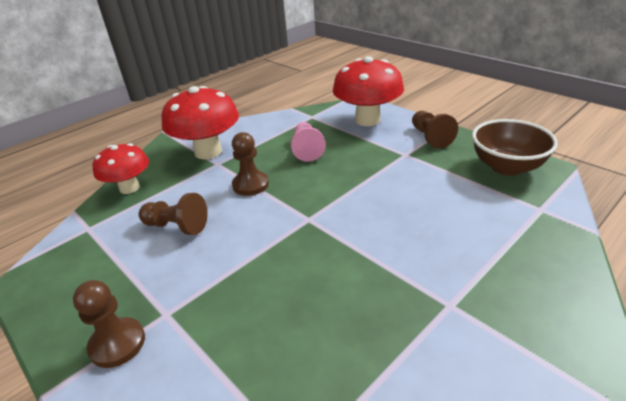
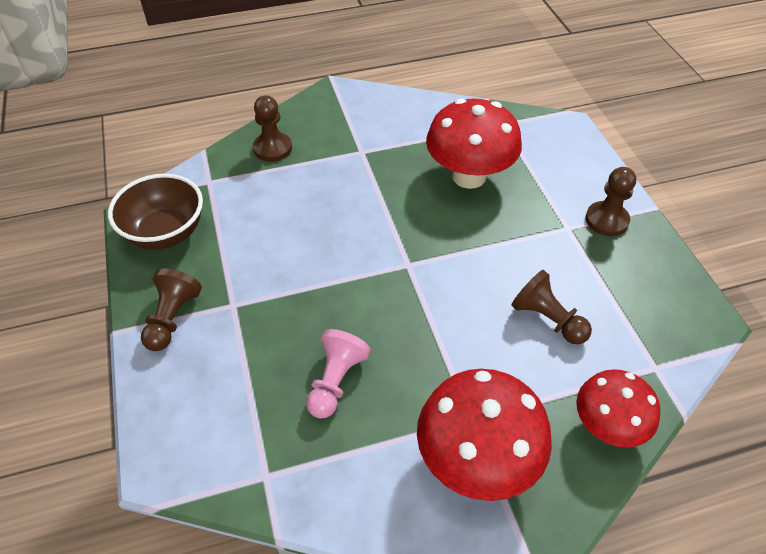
camera: 155 degrees left, 15 degrees up
brown pawn [232,132,269,196] -> brown pawn moved to [253,95,292,162]
red mushroom [333,56,404,126] -> red mushroom moved to [426,98,522,189]

